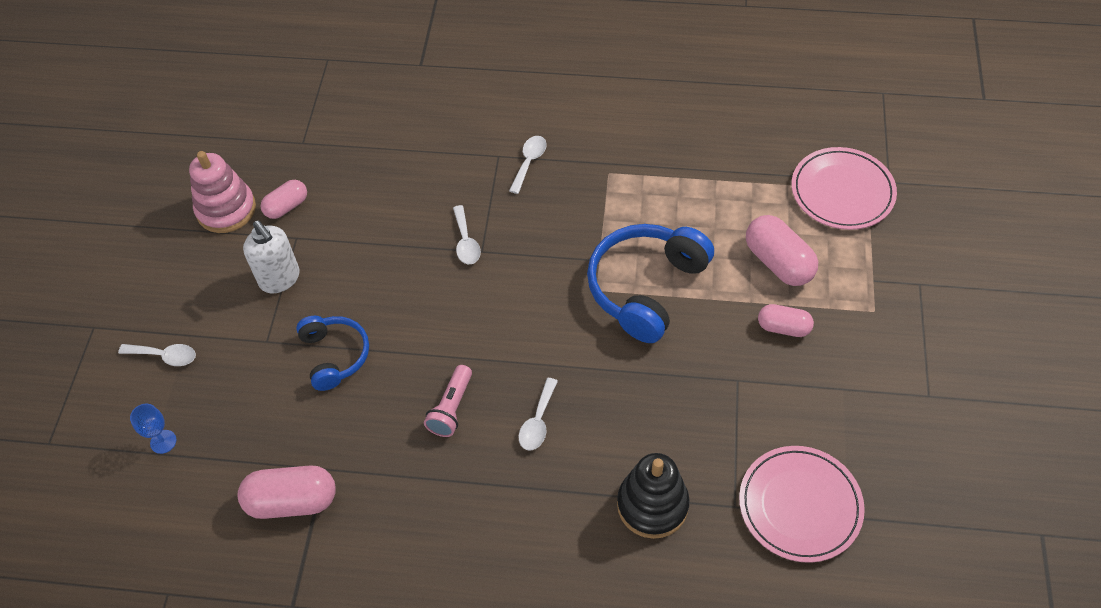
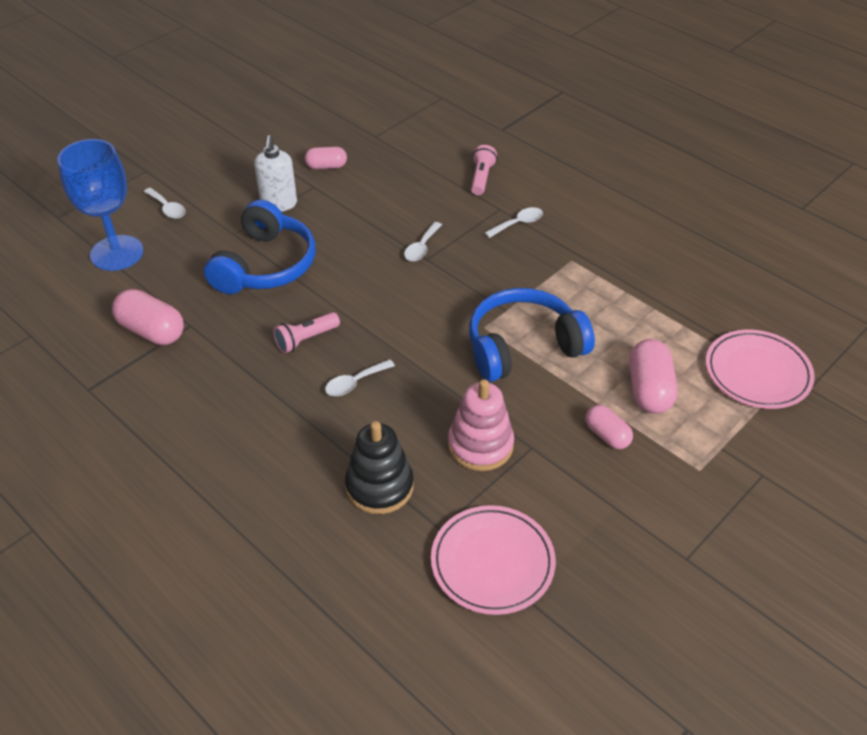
camera: 35 degrees right, 10 degrees down
blue goblet [130,404,176,454] -> blue goblet [57,139,143,271], size x2.49
pink stacking toy [189,151,256,233] -> pink stacking toy moved to [448,379,514,471]
blue headphones [296,316,369,391] -> blue headphones [204,199,315,294], size x1.66
none -> pink flashlight [471,145,497,195]

